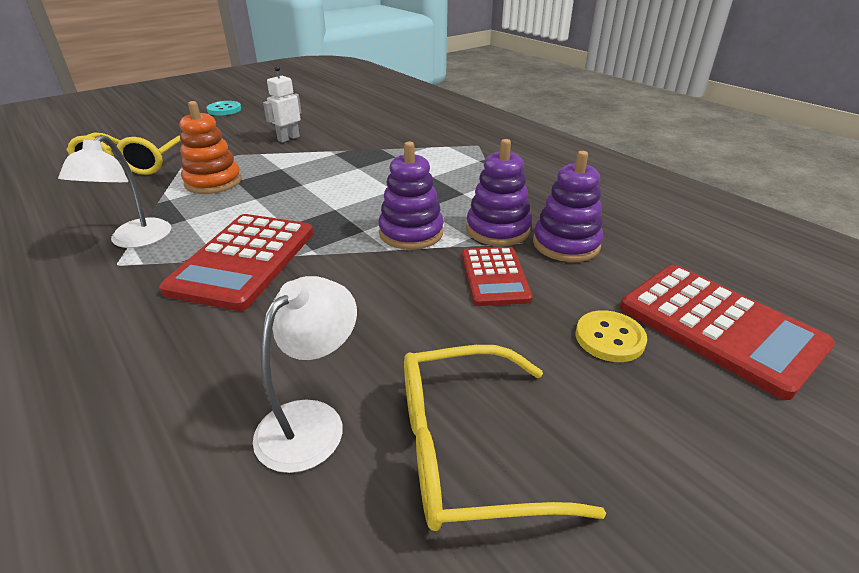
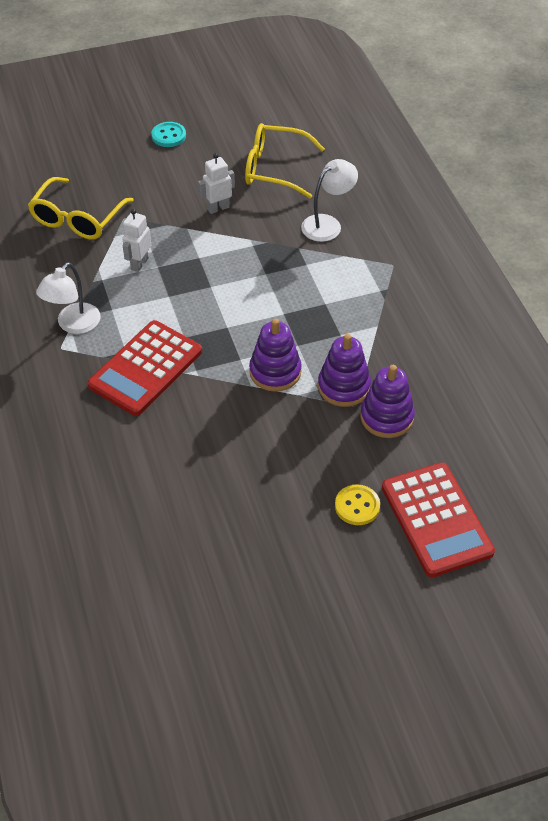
camera: 20 degrees right, 15 degrees up
orange stacking toy [180,101,242,194] -> white robot [122,209,151,272]
white lamp [253,276,357,473] -> white lamp moved to [301,159,358,242]
yellow glasses [404,345,606,531] -> yellow glasses moved to [245,123,325,199]
red calculator [462,247,533,306] -> none

